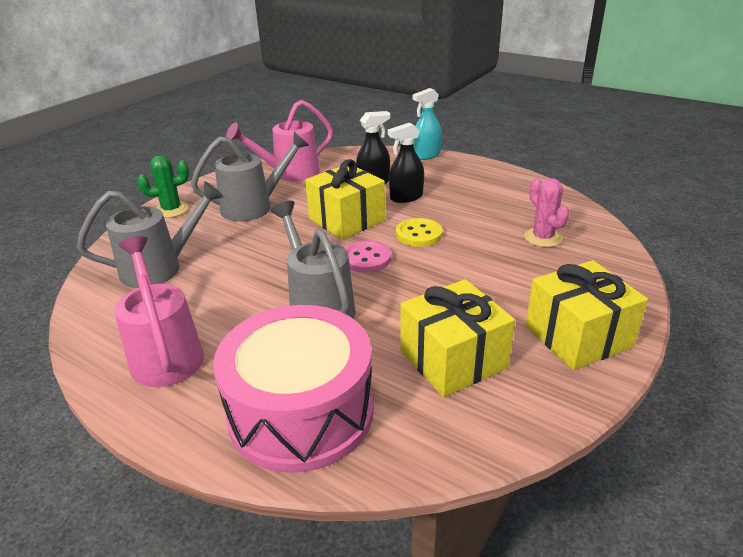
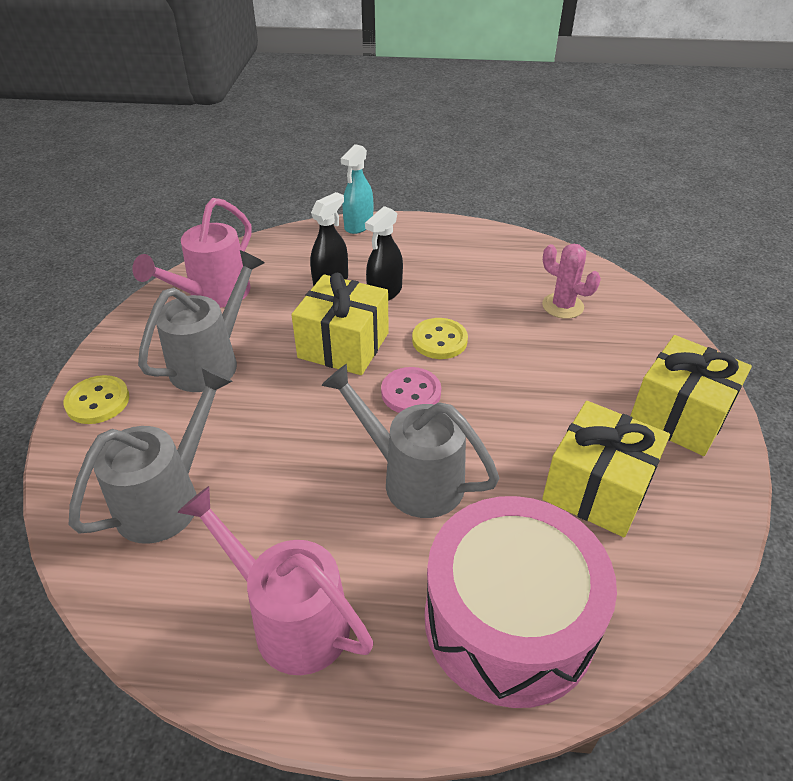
camera: 30 degrees left, 10 degrees up
green cactus [137,156,189,218] -> yellow button [64,375,129,424]

